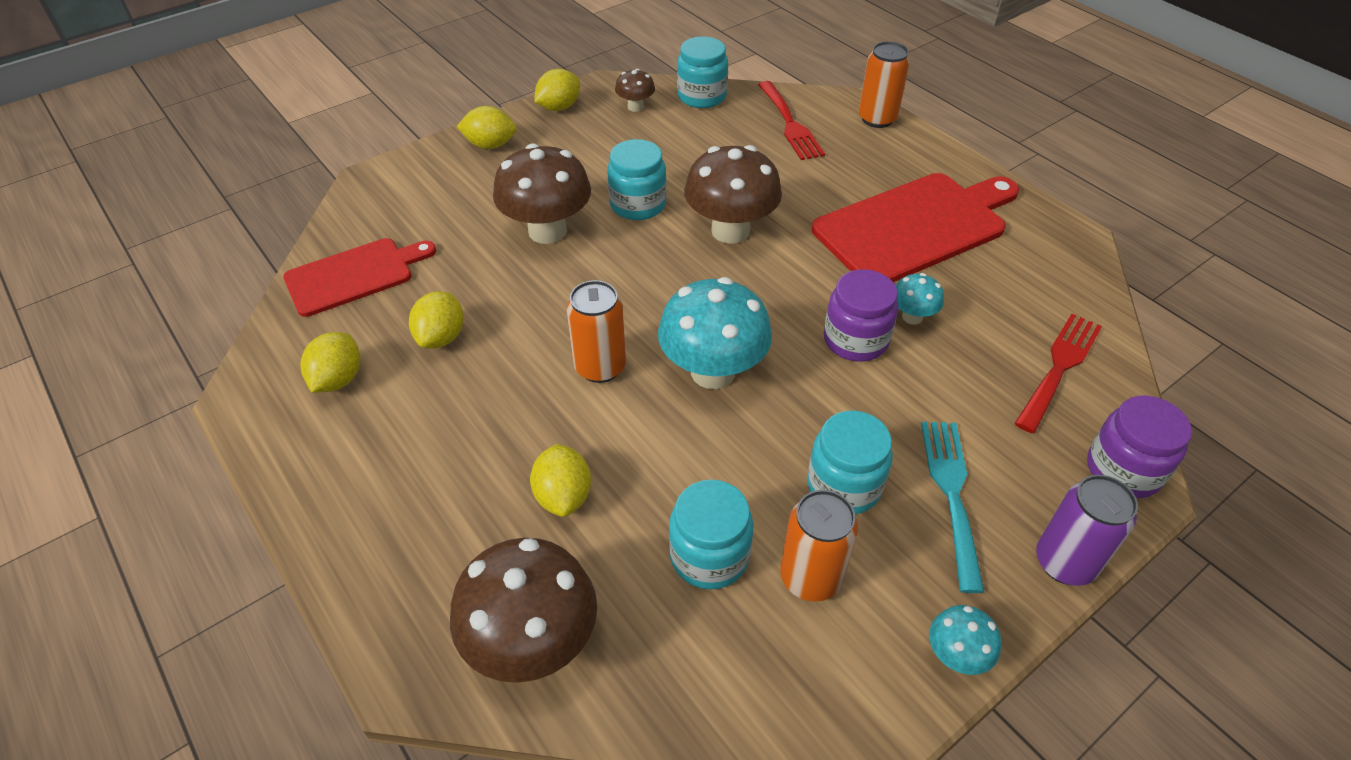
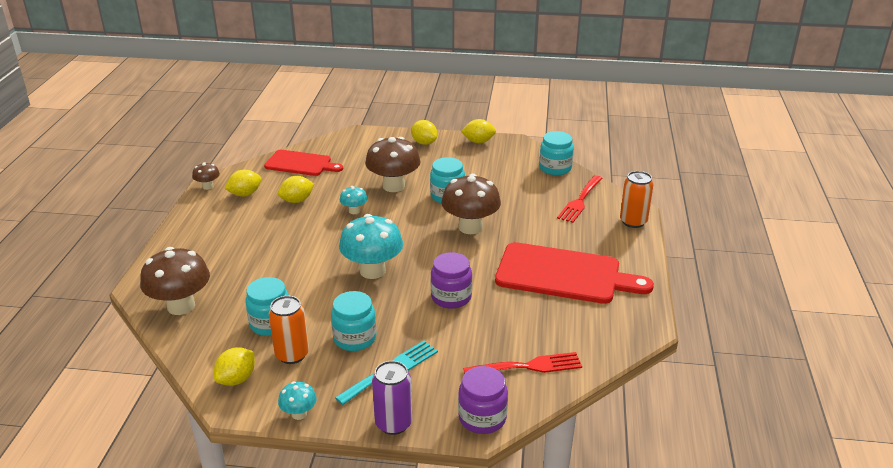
camera: 45 degrees right, 15 degrees down
yellow lemon [530,444,591,517] -> yellow lemon moved to [214,347,255,386]
orange can [567,280,626,383] -> none
brown mushroom [615,69,655,112] -> brown mushroom moved to [192,162,220,190]
turquoise mushroom [896,273,944,325] -> turquoise mushroom moved to [340,186,368,214]

